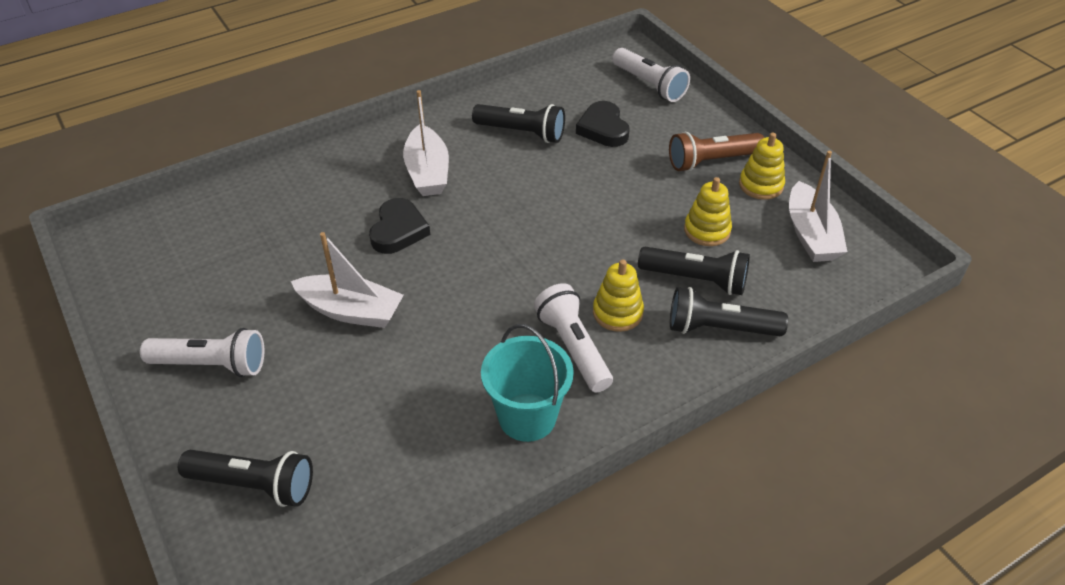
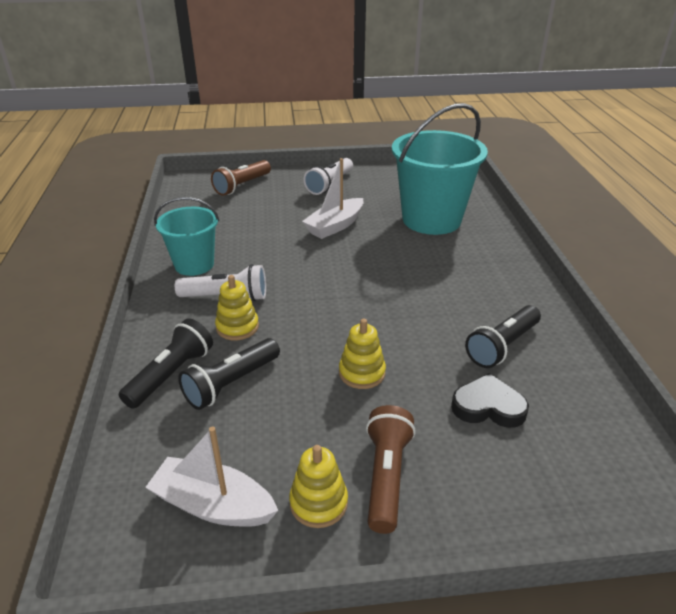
camera: 115 degrees right, 10 degrees down
black flashlight [178,450,313,507] -> brown flashlight [211,160,271,196]
black heart [369,198,430,254] -> none
white boat [403,90,449,196] -> none
white flashlight [612,48,690,102] -> none
yellow stacking toy [684,177,732,246] -> yellow stacking toy moved to [339,319,386,389]
none -> turquoise bucket [392,103,488,235]

